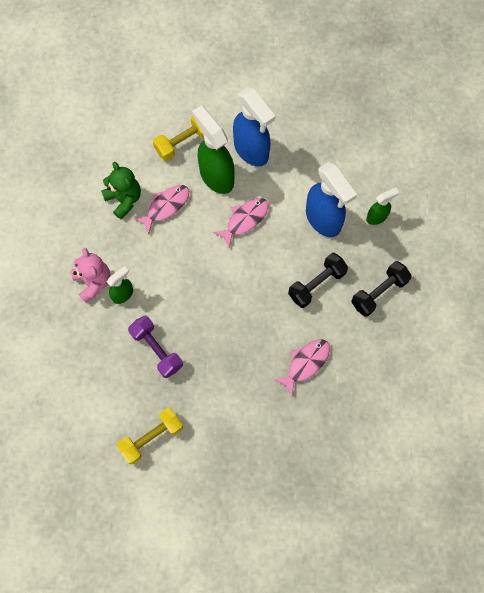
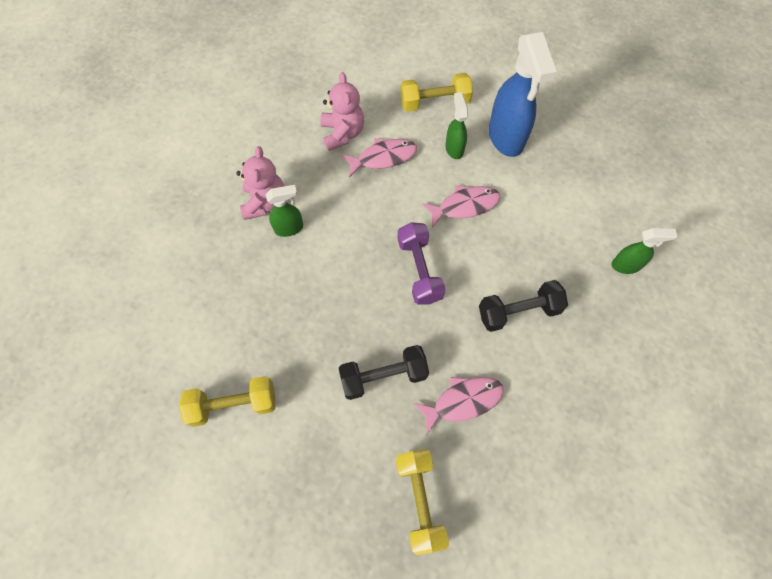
camera: 25 degrees right, 5 degrees down
green teddy bear [101,162,141,220] -> pink teddy bear [320,72,364,151]
purple dumbbell [128,315,183,378] -> purple dumbbell moved to [398,222,446,304]
green spray bottle [192,105,235,194] -> green spray bottle [446,92,468,159], size x0.52
blue spray bottle [306,162,357,237] -> none
black dumbbell [351,261,412,317] -> black dumbbell moved to [339,345,429,400]
none -> yellow dumbbell [396,449,449,555]

